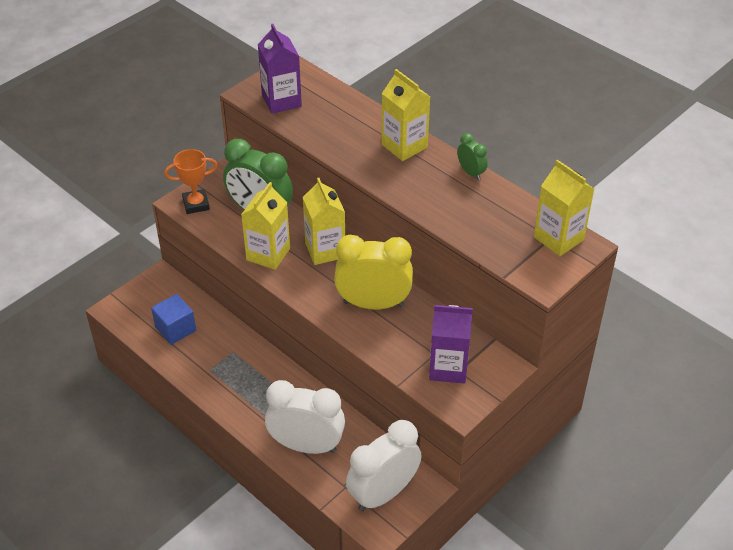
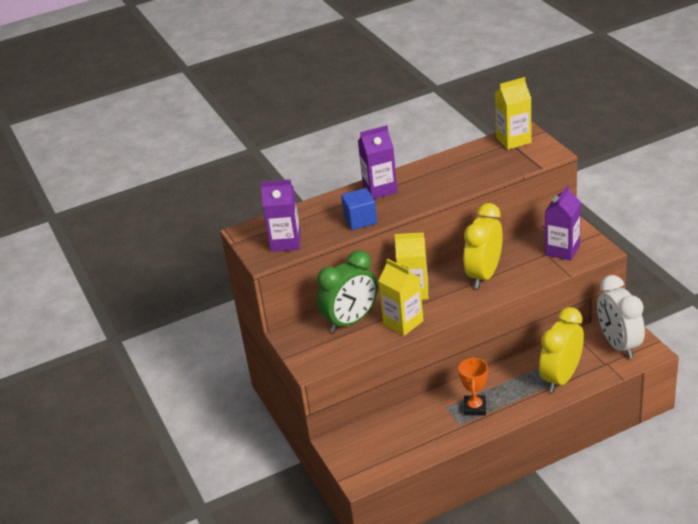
camera: 65 degrees left, 10 degrees down
blue cube [151,294,196,345] -> blue cube moved to [341,188,377,230]
orange trophy [164,149,218,214] -> orange trophy moved to [458,357,488,416]
white clock [265,380,345,454] -> yellow clock [539,307,584,393]
yellow carton [381,69,430,161] -> purple carton [358,125,398,199]
green clock [457,133,488,180] -> none

